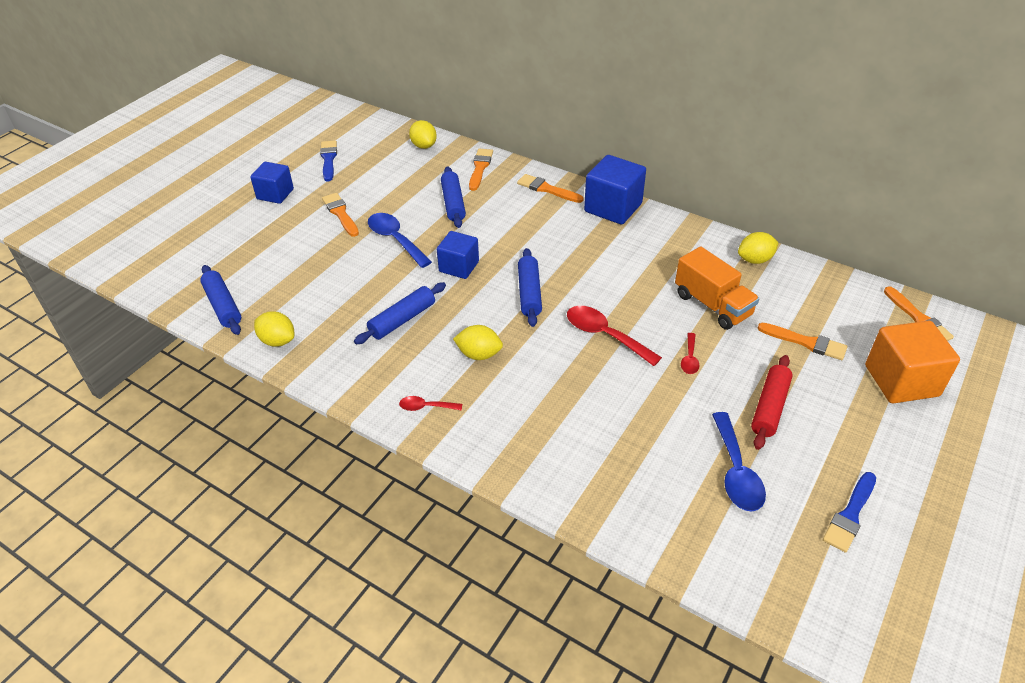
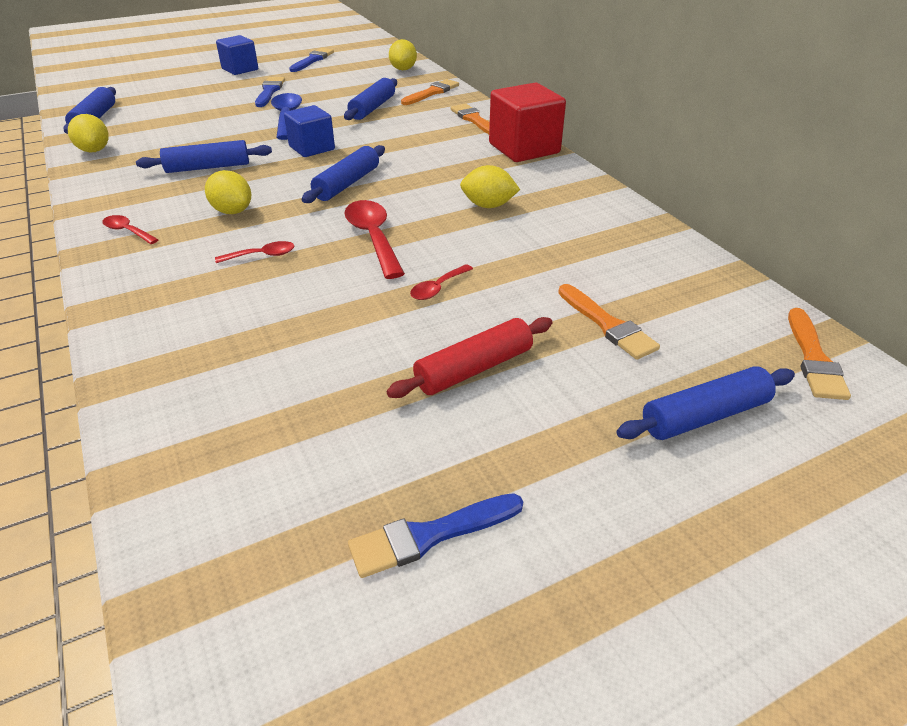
camera: 30 degrees right, 5 degrees down
orange brush [322,193,359,237] -> blue brush [255,77,285,107]
blue cube [584,155,646,225] -> red cube [489,83,566,162]
orange truck [675,246,759,330] -> none
blue spoon [712,412,766,511] -> none
yellow lemon [738,232,779,264] -> yellow lemon moved to [460,165,520,208]
orange cube [865,321,960,403] -> blue rolling pin [616,366,795,440]
none -> red spoon [215,241,295,263]

